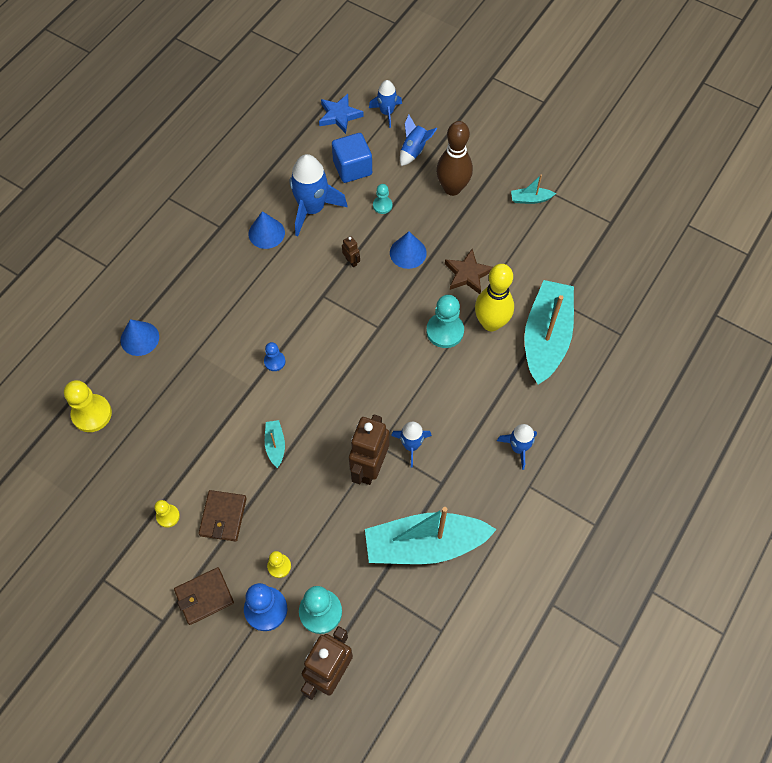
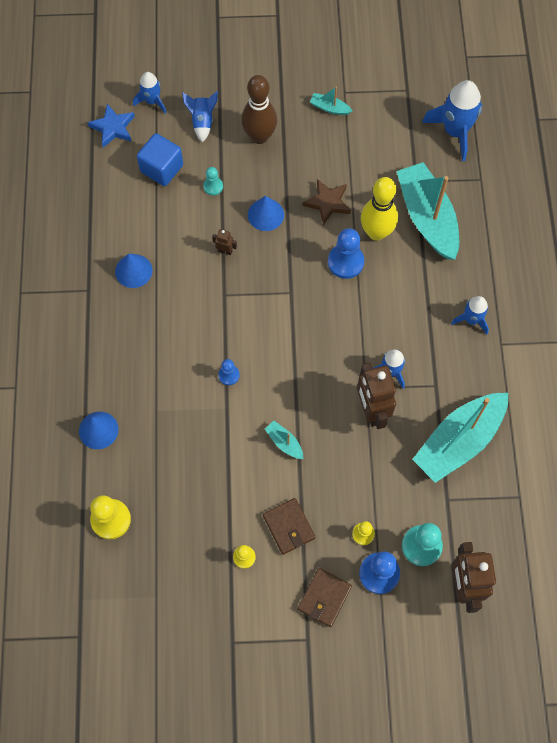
camera: 35 degrees left, 5 degrees up
blue rocket [290,154,348,236] -> blue rocket moved to [422,80,483,162]
turquoise pawn [426,295,464,348] -> blue pawn [328,228,364,279]
turquoise boat [511,175,556,204] -> turquoise boat turned 60 degrees clockwise [310,87,353,115]

